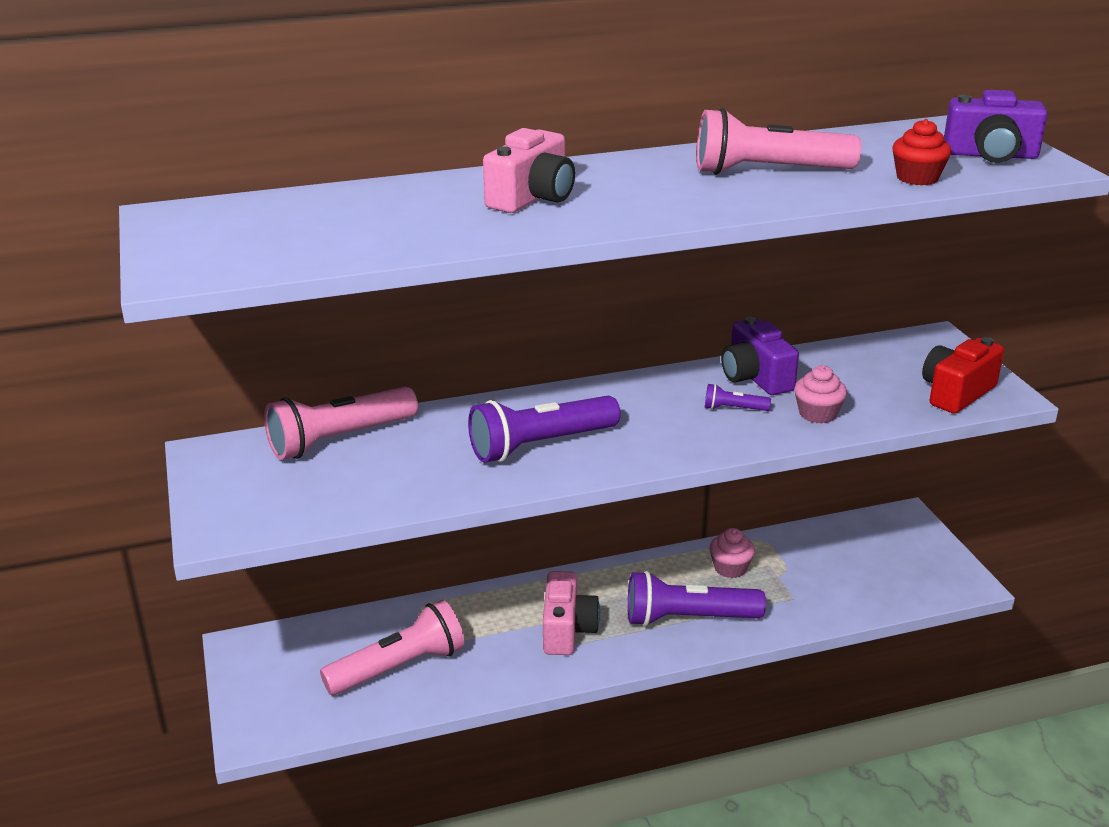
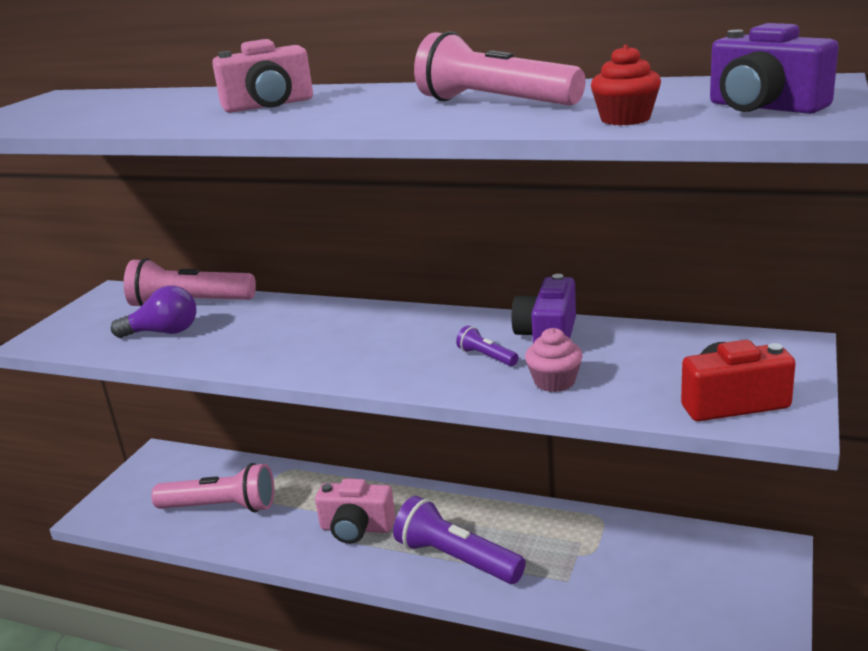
camera: 40 degrees right, 5 degrees down
purple flashlight [468,396,621,463] -> none
pink camera [543,571,600,655] -> pink camera turned 60 degrees clockwise [315,479,396,544]
pink cupcake [709,528,755,578] -> none
none -> purple light bulb [111,286,197,338]

